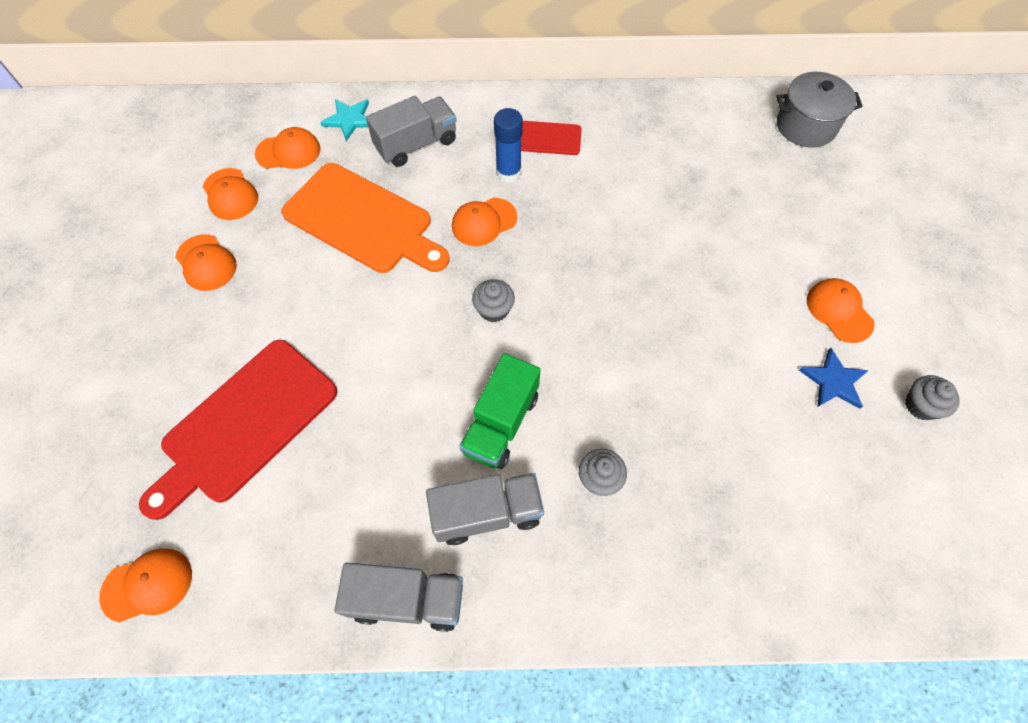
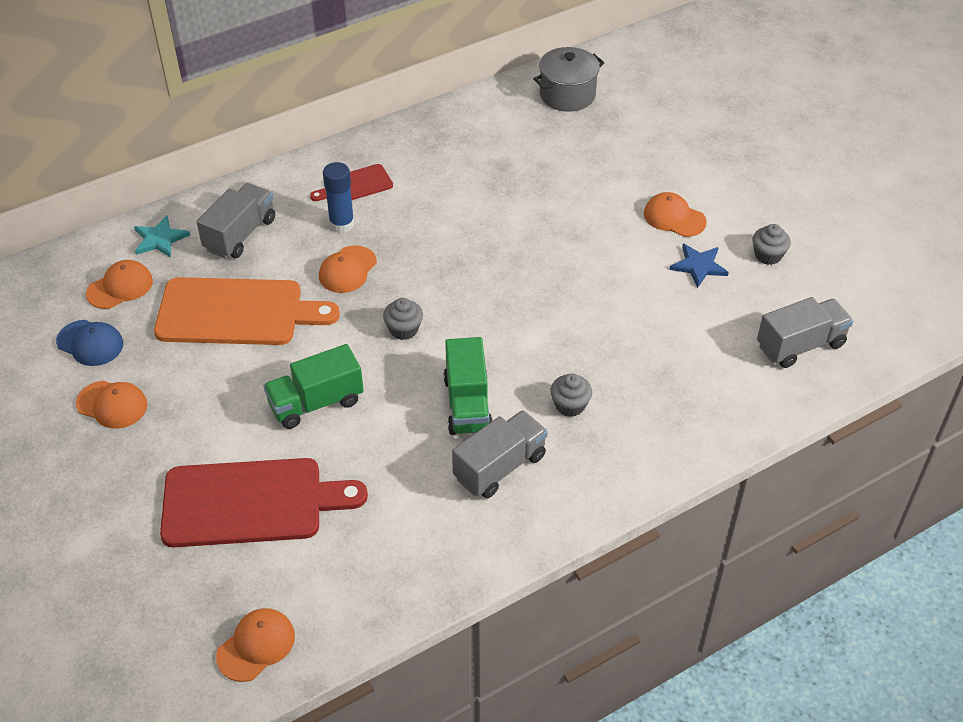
camera: 30 degrees left, 15 degrees down
red cutting board [139,340,337,520] -> red cutting board turned 105 degrees counterclockwise [160,458,368,547]
orange cap [203,168,258,220] -> blue cap [56,320,123,366]
grey truck [335,563,463,632] -> grey truck moved to [757,297,853,368]
none -> green truck [263,344,364,429]

